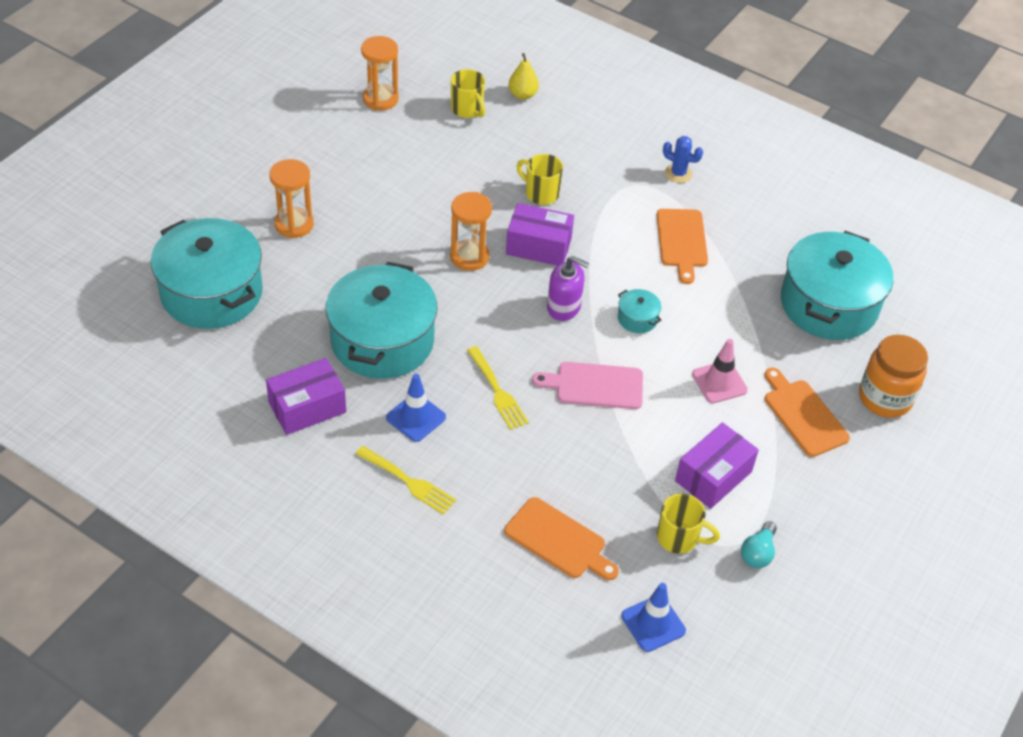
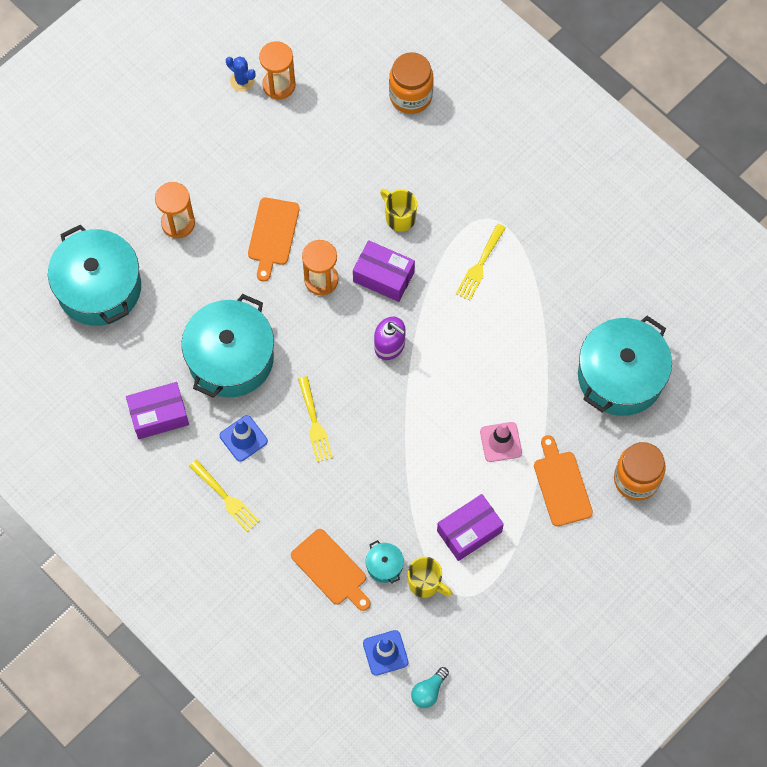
camera: 15 degrees right, 20 degrees up
yellow mug [451,69,485,118] -> none
yellow pear [508,53,539,100] -> orange jar [389,52,433,114]
pink cutting board [532,362,643,409] -> none
turquoise pot [618,289,661,333] -> turquoise pot moved to [366,540,404,584]
orange cutting board [657,209,708,284] -> orange cutting board moved to [248,198,300,282]
blue cactus [663,136,703,183] -> blue cactus moved to [226,56,255,92]
turquoise light bulb [741,521,777,568] -> turquoise light bulb moved to [411,667,449,708]
none -> yellow fork [456,224,506,301]

